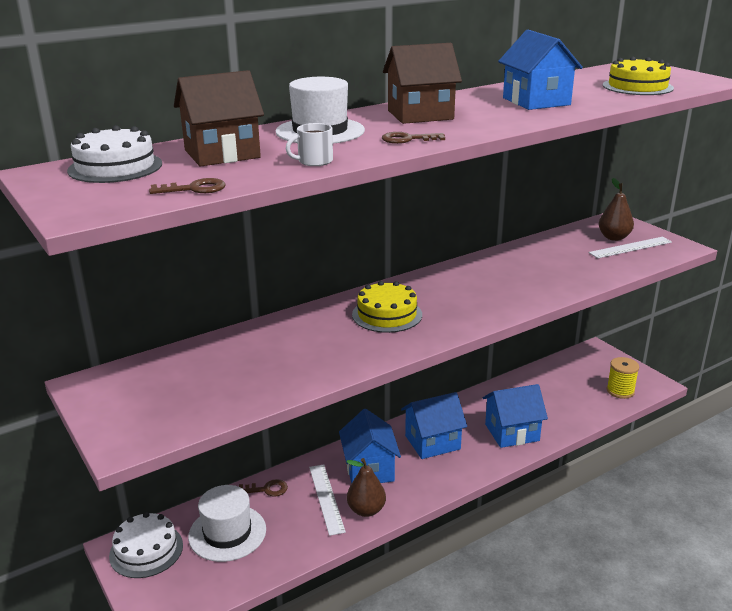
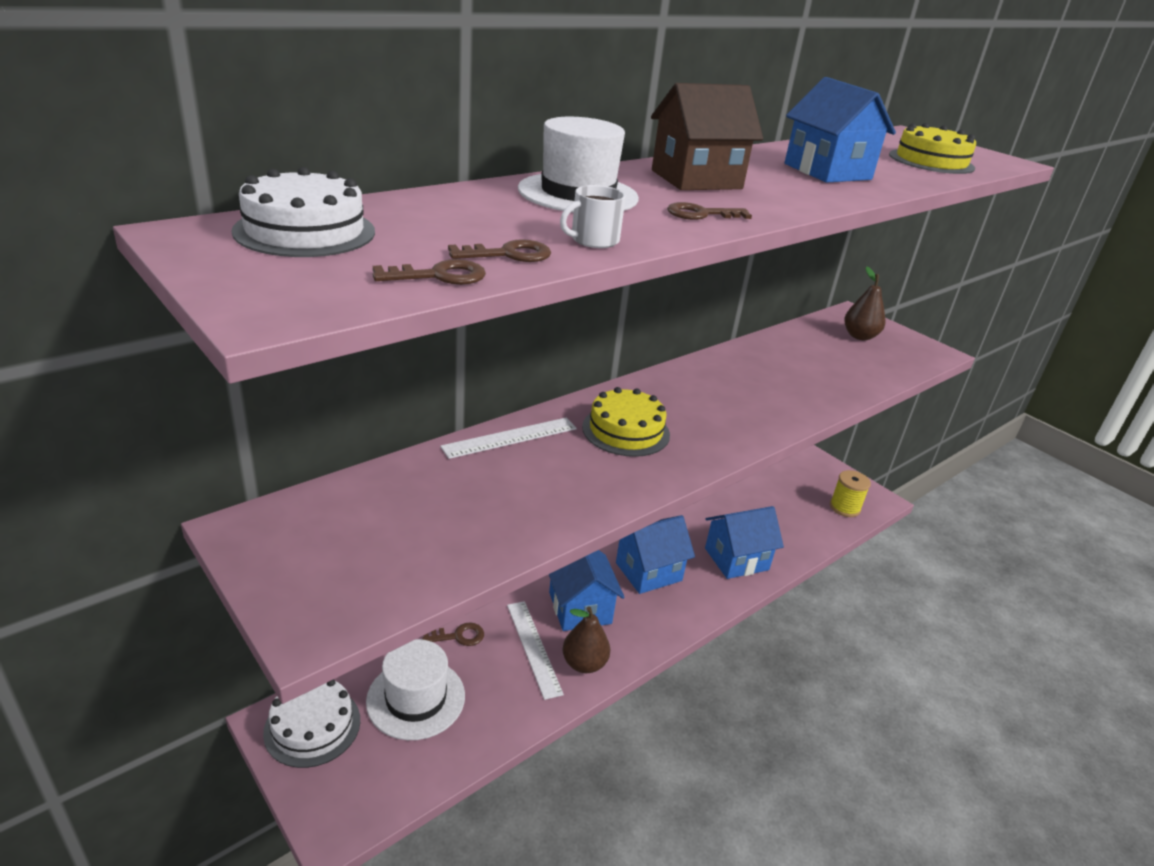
camera: 10 degrees left, 5 degrees up
brown house [174,70,264,167] -> none
white ruler [589,237,672,258] -> white ruler moved to [440,418,577,459]
none -> brown key [448,239,551,262]

